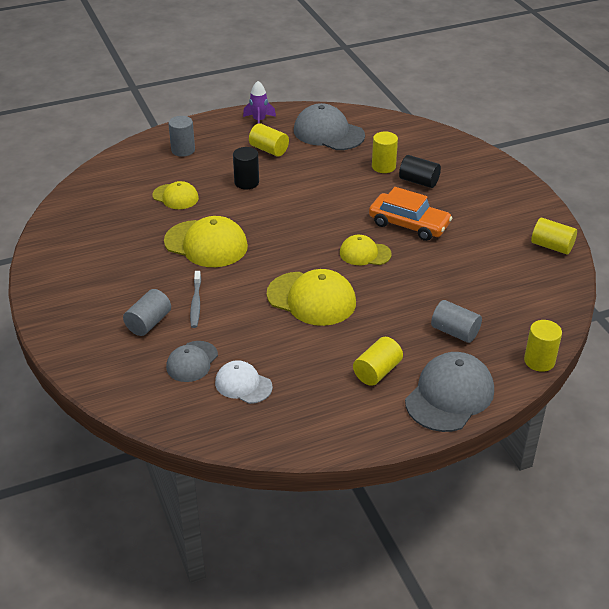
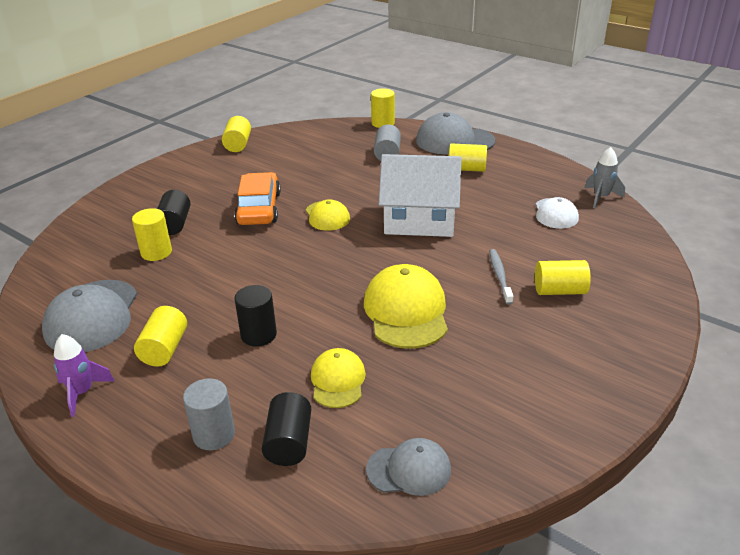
camera: 120 degrees left, 5 degrees down
grey cylinder [123,289,171,336] -> yellow cylinder [535,260,591,295]
grey cap [166,341,218,382] -> grey cap moved to [366,438,451,496]
grey toothbrush [190,271,201,328] -> grey toothbrush turned 60 degrees counterclockwise [489,249,513,305]
yellow cap [267,269,356,326] -> white house [379,154,462,237]
none -> black cylinder [262,392,311,466]
none -> grey rocket [585,147,625,208]

